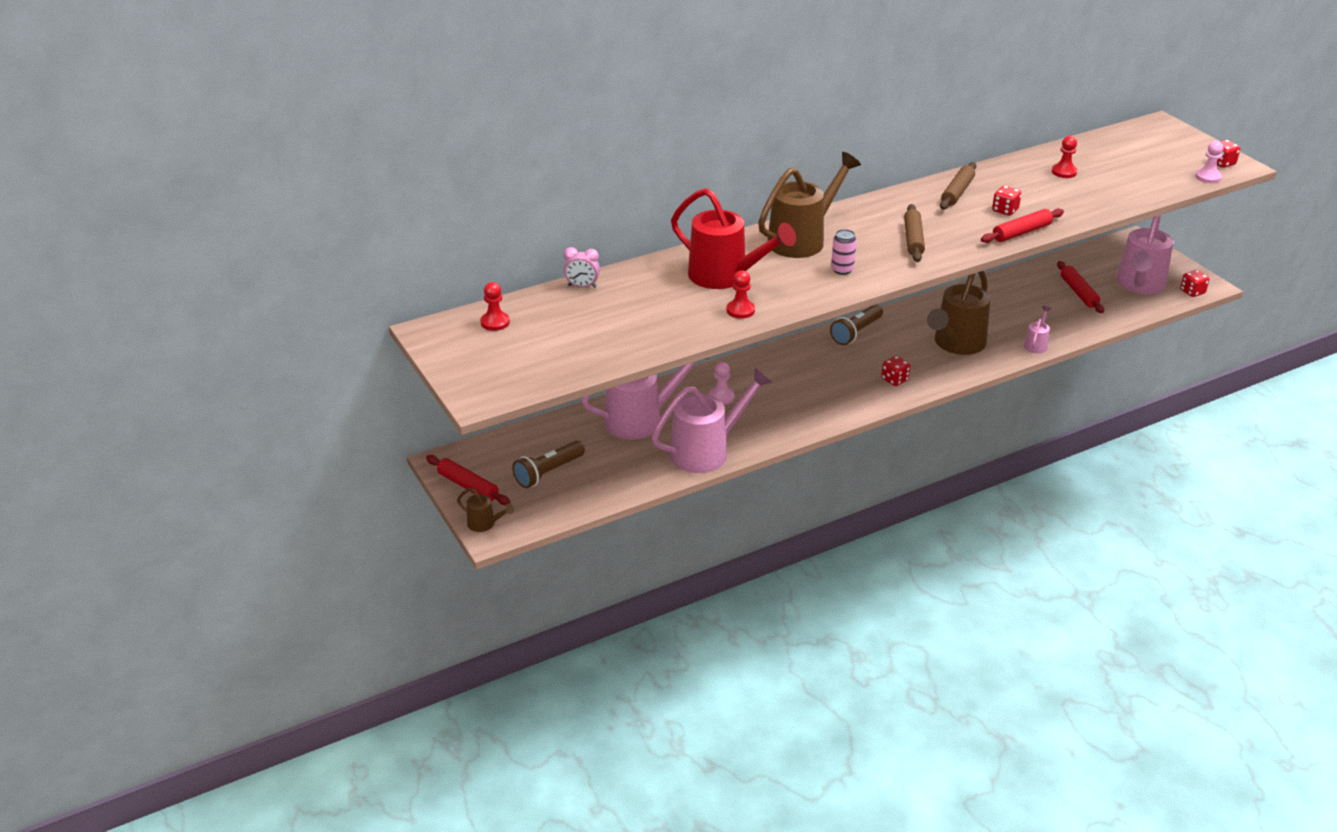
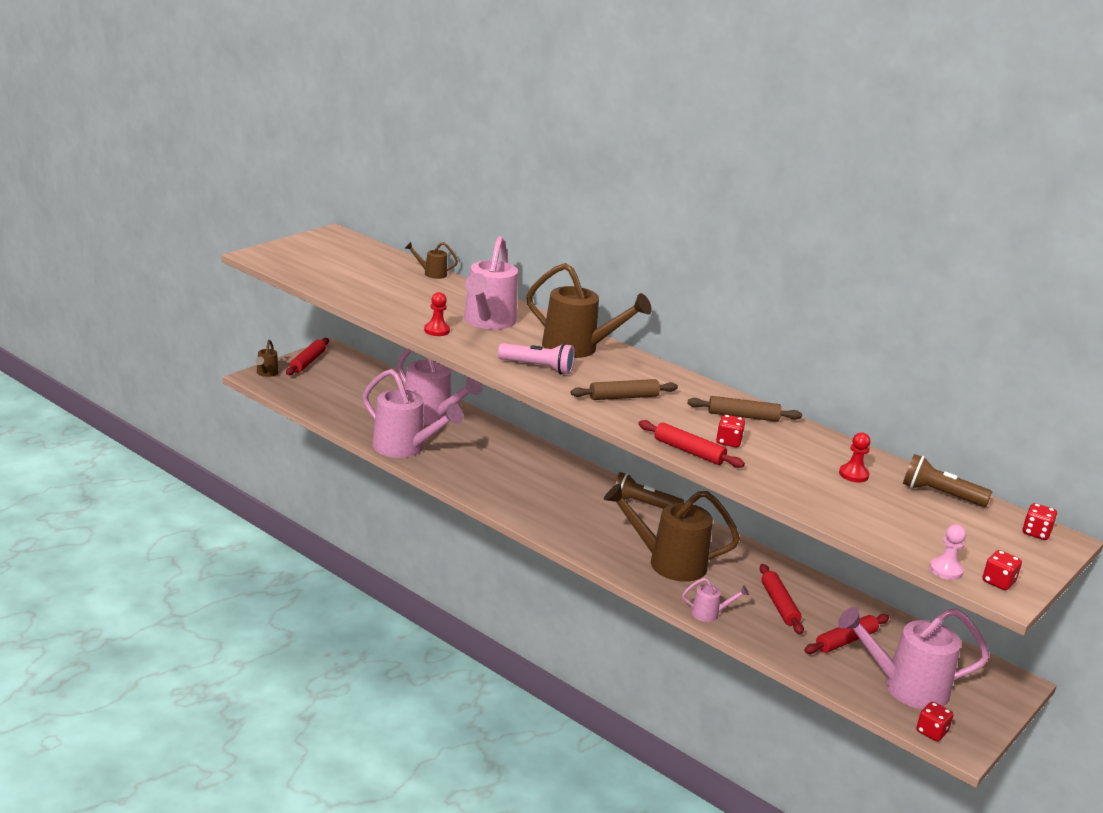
camera: 65 degrees right, 10 degrees down
red pawn [480,282,510,331] -> none
brown flashlight [512,441,585,488] -> brown flashlight moved to [903,454,992,507]
pink clock [564,247,600,288] -> brown watering can [405,242,458,279]
red watering can [671,188,796,289] -> pink watering can [464,236,518,330]
pink pawn [709,362,735,404] -> none
pink can [831,229,857,275] -> pink flashlight [498,343,575,374]
red dice [881,356,910,386] -> red dice moved to [1022,503,1057,540]
none -> red rolling pin [760,564,804,635]

